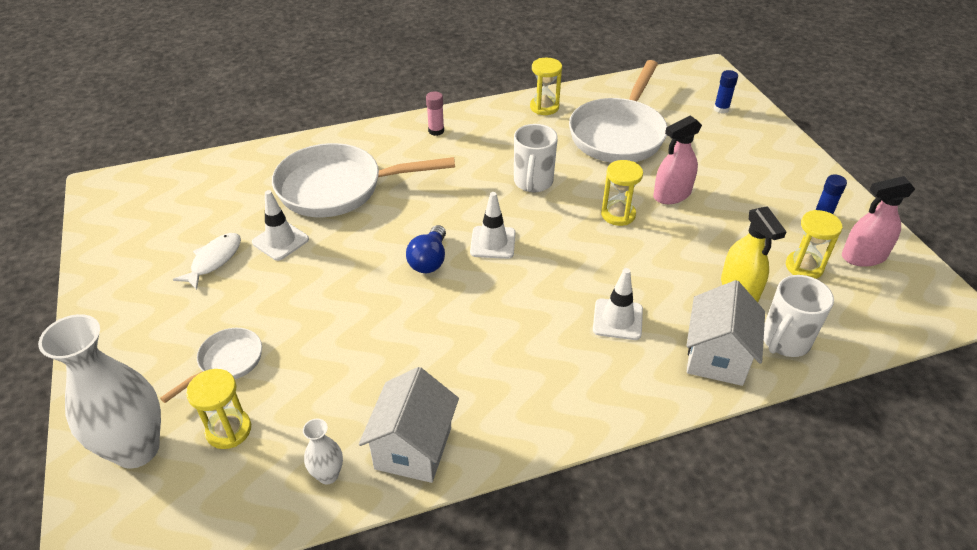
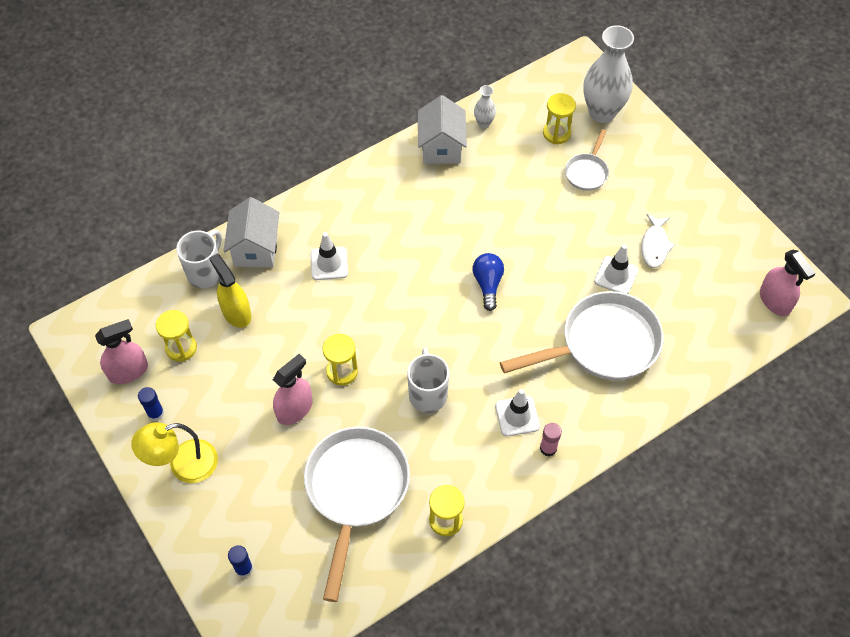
camera: 165 degrees right, 15 degrees up
white traffic cone [470,192,515,259] -> white traffic cone moved to [495,389,540,436]
none -> yellow lamp [131,422,218,483]
none -> pink spray bottle [760,249,815,316]

